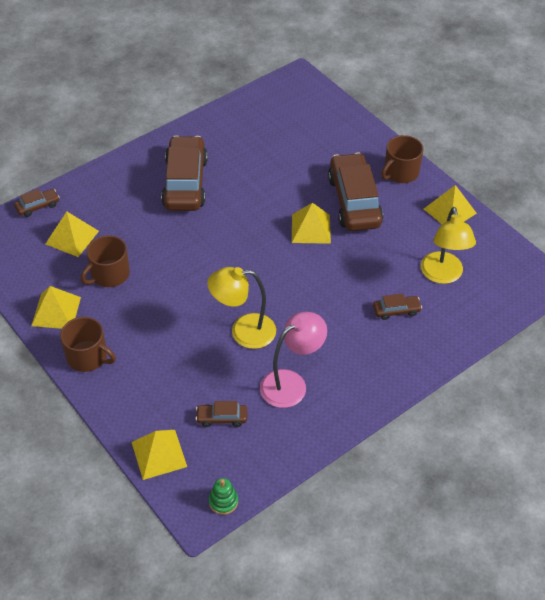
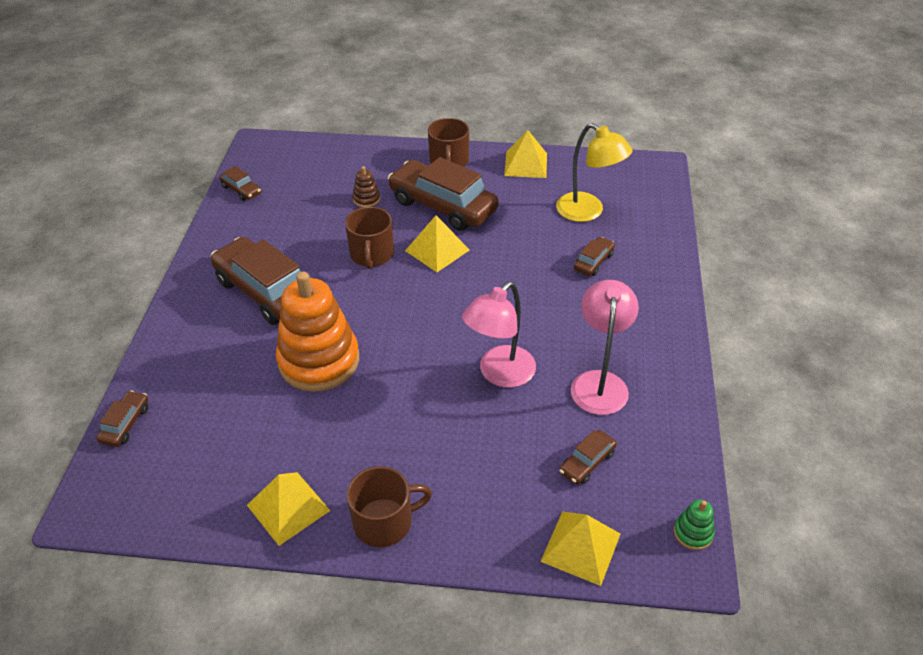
camera: 45 degrees left, 5 degrees down
yellow pyramid [46,212,99,257] -> none
brown mug [81,235,130,287] -> brown mug moved to [345,207,394,269]
yellow lamp [207,267,276,349] -> pink lamp [462,282,536,388]
none -> brown car [219,166,261,201]
none -> orange stacking toy [276,272,359,392]
none -> brown stacking toy [353,166,380,208]

